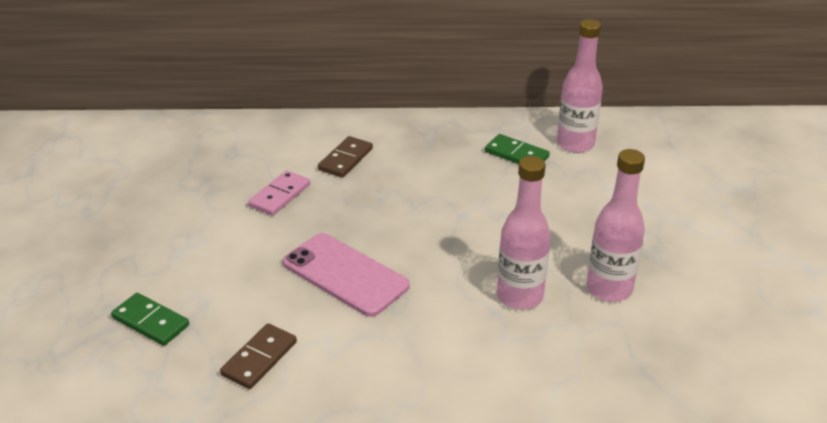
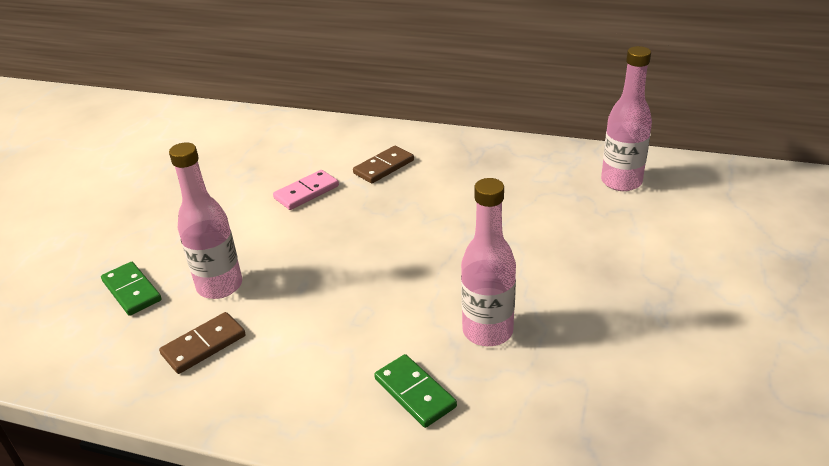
camera: 20 degrees right, 0 degrees up
pink phone [283,233,410,317] -> none
green domino [485,134,550,164] -> green domino moved to [374,354,457,428]
pink bottle [587,149,645,302] -> pink bottle moved to [169,142,242,299]

